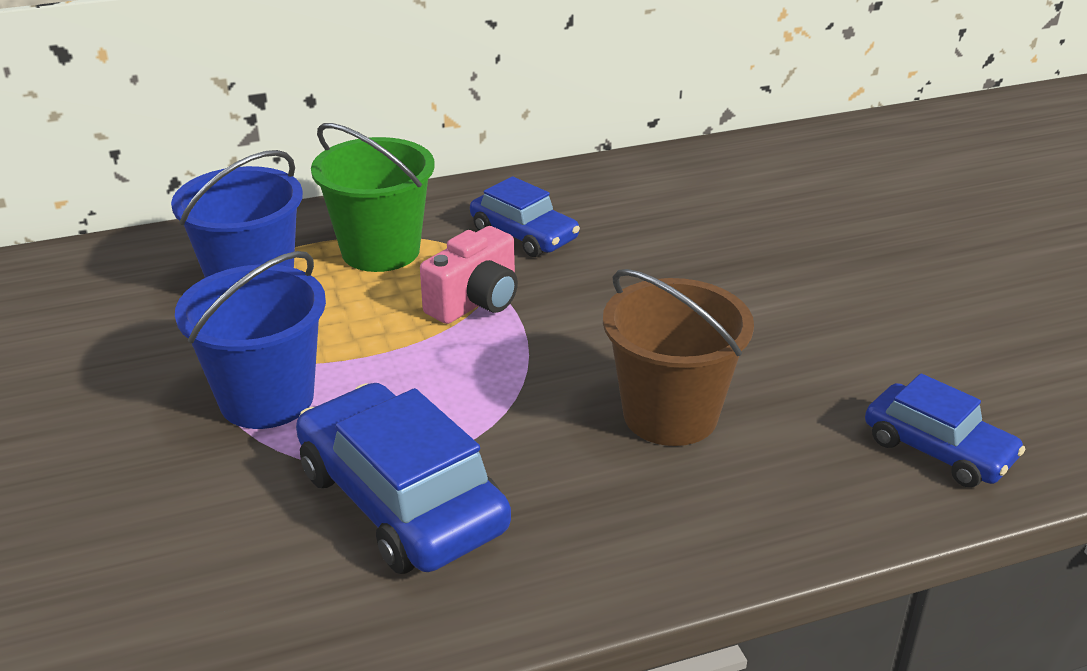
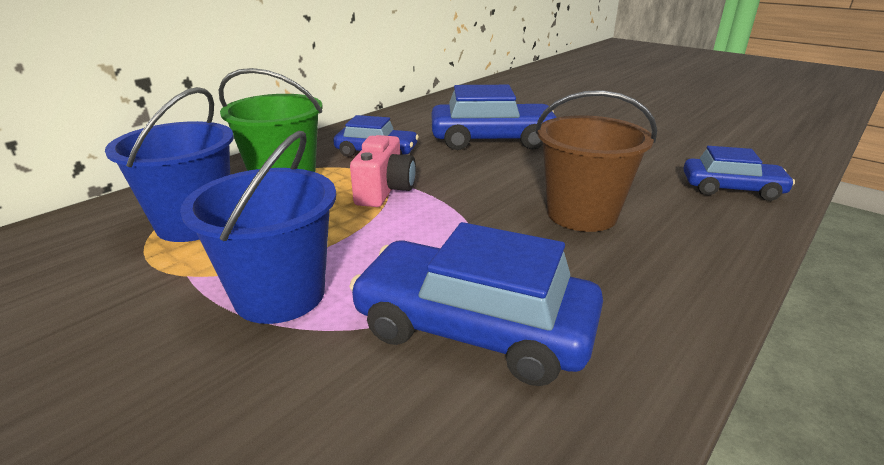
camera: 30 degrees left, 5 degrees down
none -> blue car [432,85,558,150]

